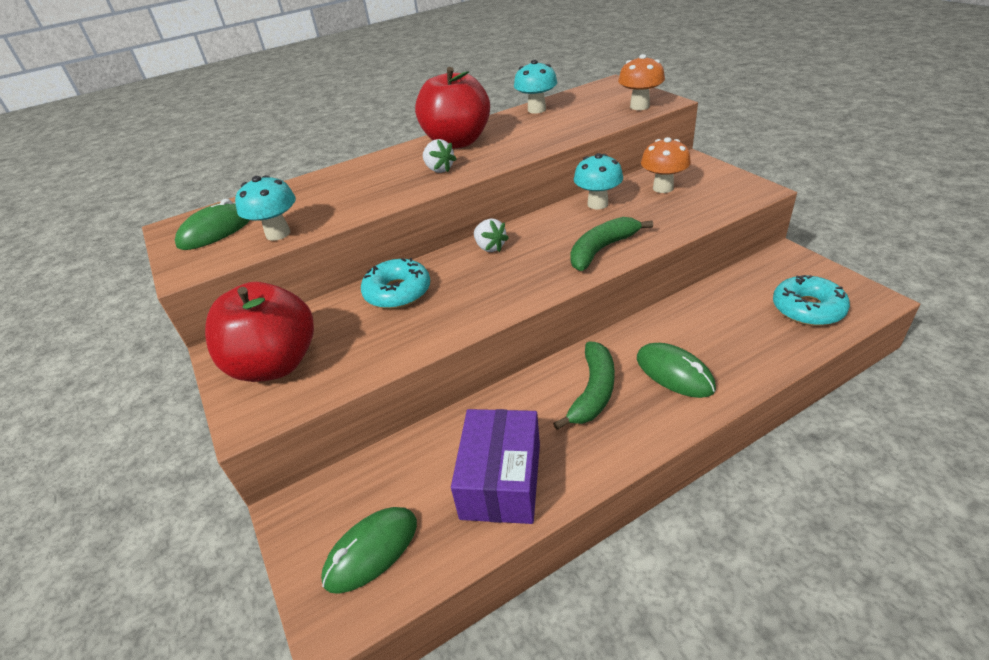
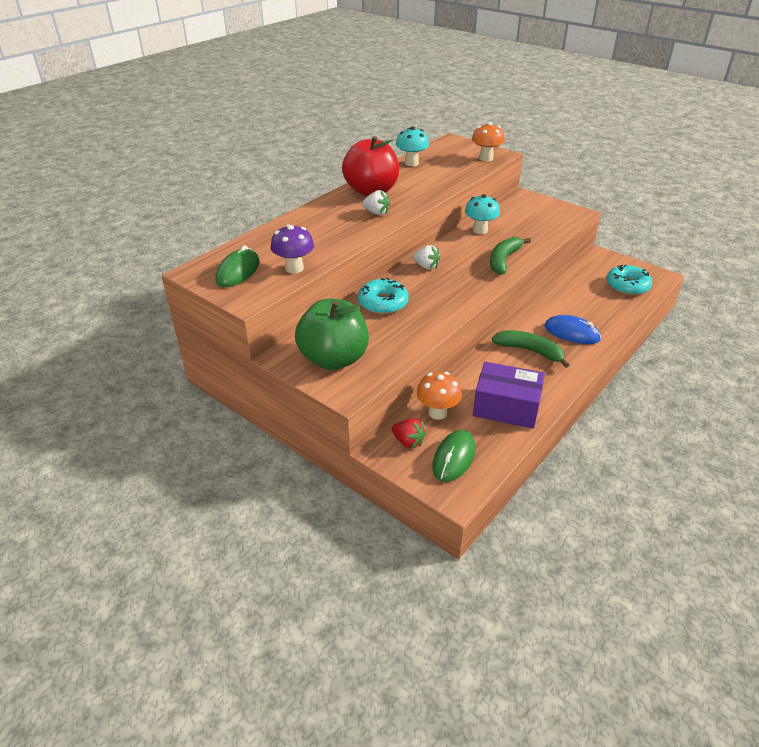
camera: 25 degrees left, 0 degrees up
red apple [205,282,314,382] -> green apple [295,299,369,370]
turquoise mushroom [235,175,296,241] -> purple mushroom [270,225,314,273]
purple box [451,409,540,524] -> purple box turned 60 degrees counterclockwise [473,362,545,429]
green banana [553,341,615,430] -> green banana turned 60 degrees counterclockwise [492,330,569,368]
green mouse [637,343,716,398] -> blue mouse [544,315,601,344]
orange mushroom [641,137,691,193] -> orange mushroom moved to [417,372,462,420]
none -> red strawberry [392,418,426,449]

